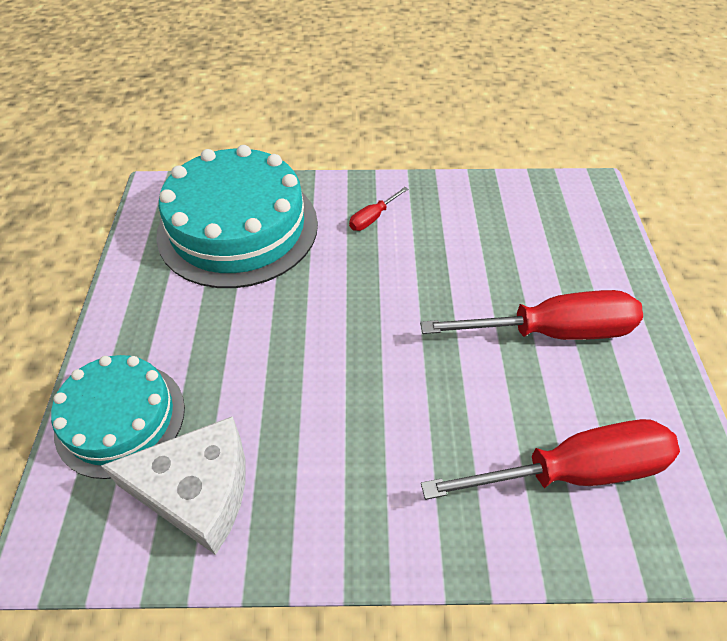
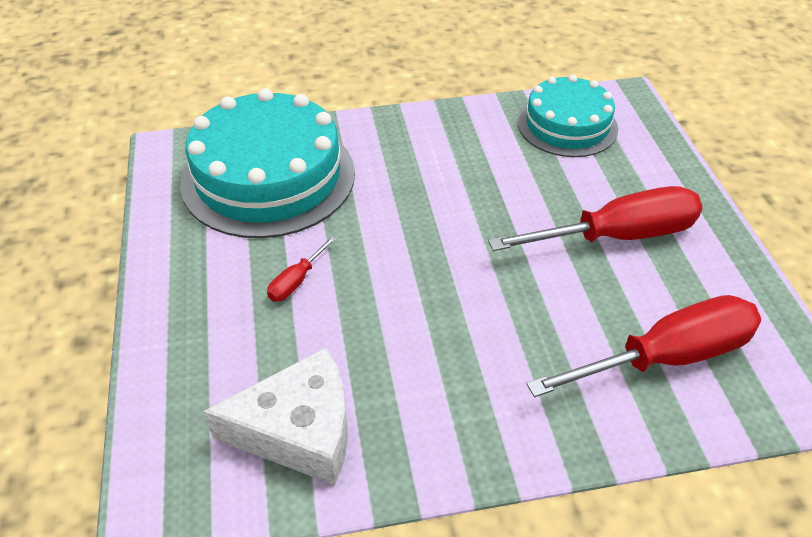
camera: 10 degrees left, 5 degrees down
turquoise cake [51,355,185,479] -> turquoise cake moved to [518,75,618,157]
red screwdriver [349,187,408,231] -> red screwdriver moved to [267,236,337,302]

